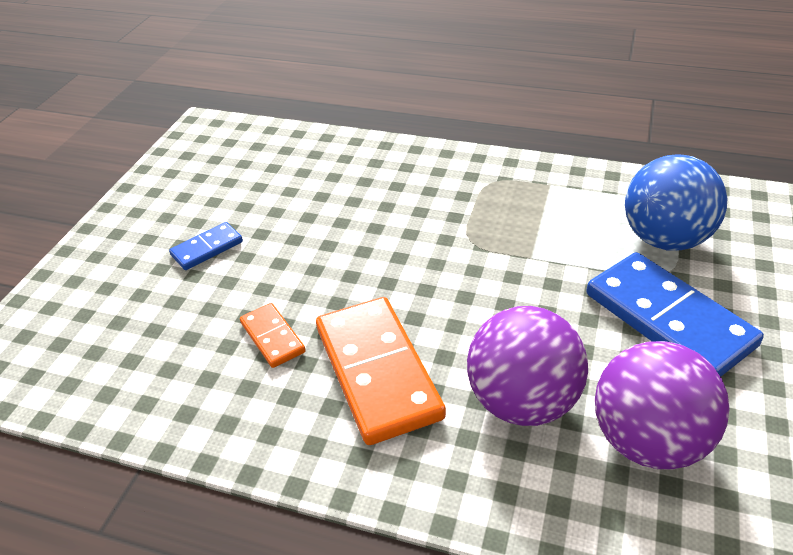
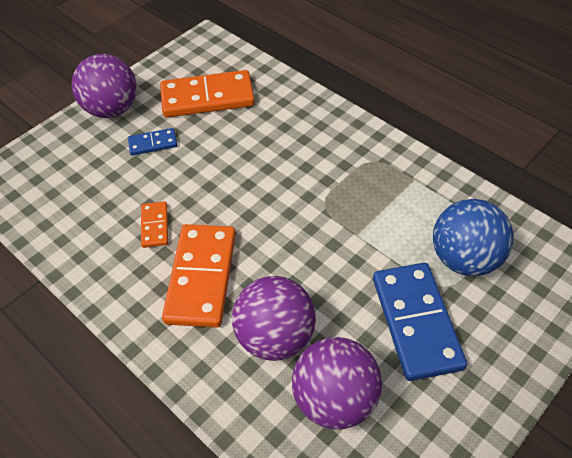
camera: 25 degrees right, 10 degrees up
none -> purple ball [72,54,137,118]
none -> orange domino [160,70,255,117]

